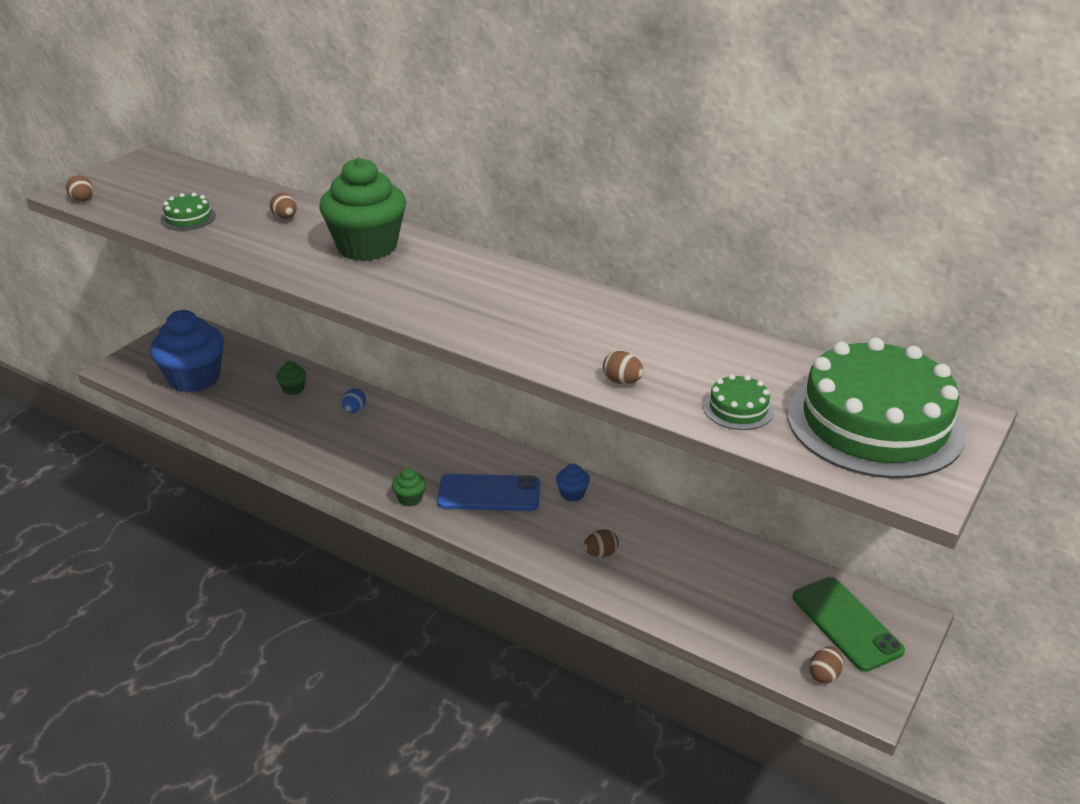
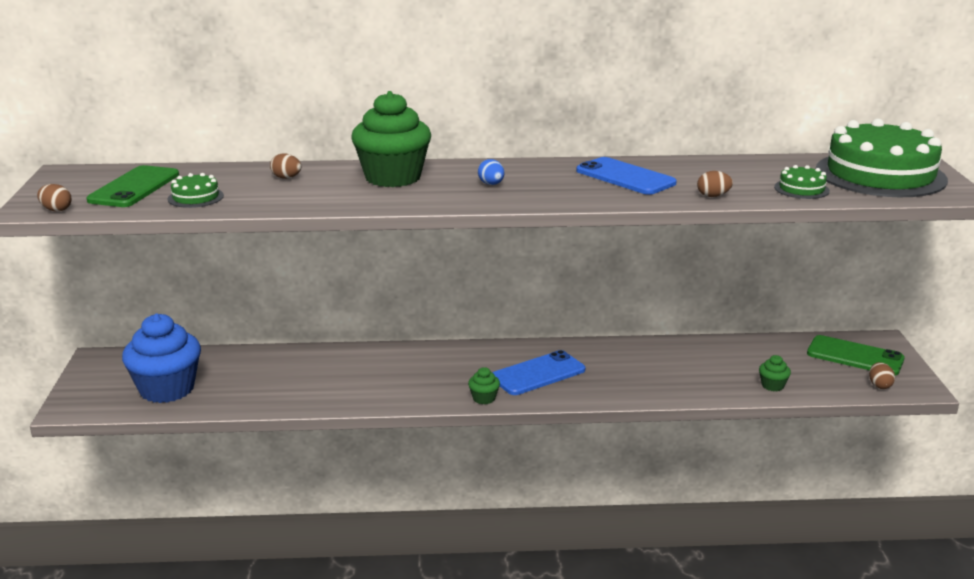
camera: 35 degrees left, 10 degrees down
green cupcake [276,361,306,395] -> green cupcake moved to [759,355,791,391]
blue egg [342,388,366,413] -> blue egg moved to [478,159,504,185]
blue cupcake [556,464,590,502] -> none
brown egg [584,529,619,557] -> none
none -> green phone [87,165,179,207]
none -> blue phone [576,157,677,195]

